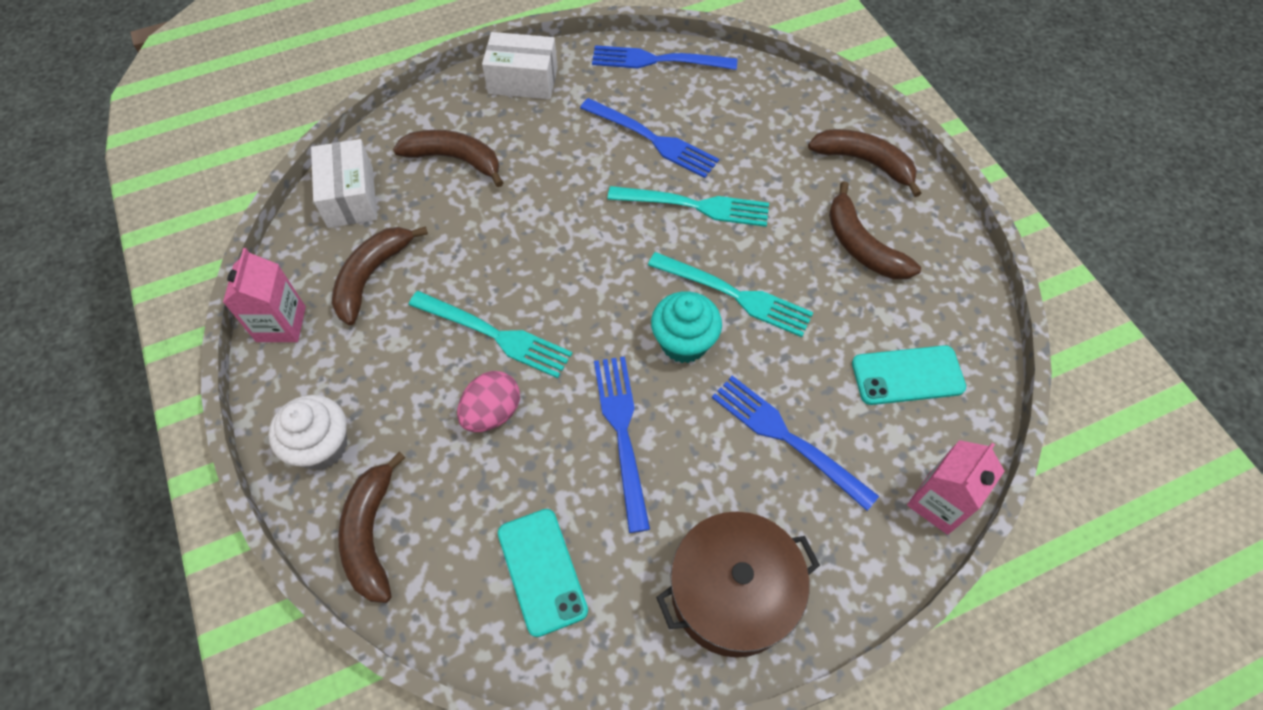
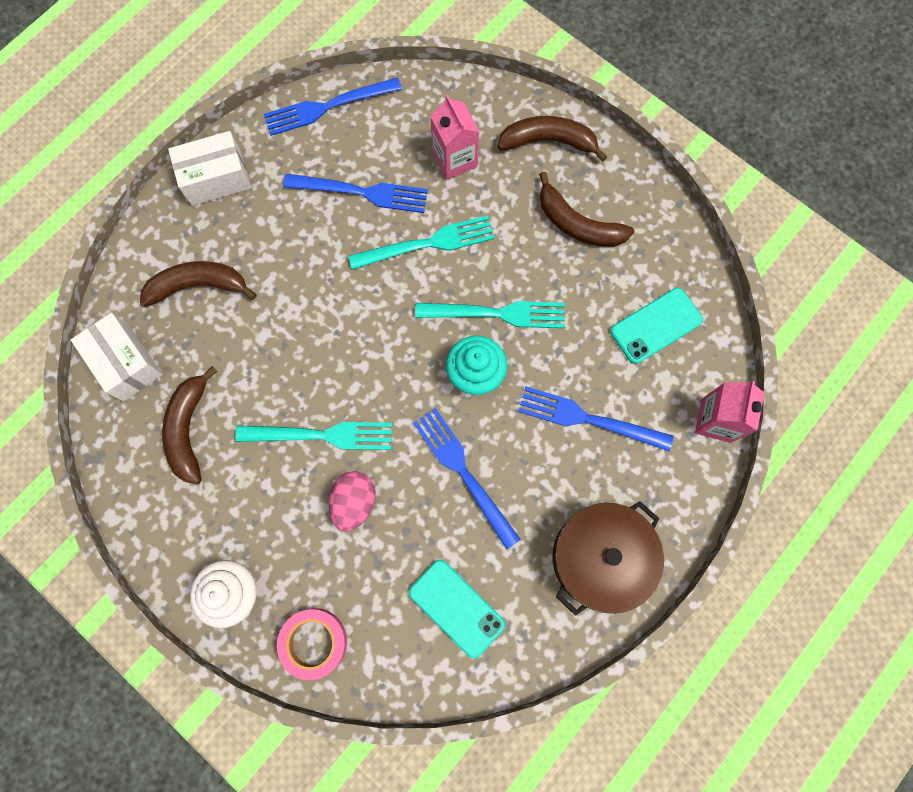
camera: 25 degrees left, 15 degrees up
pink carton [223,248,306,342] -> pink carton moved to [430,95,479,179]
brown banana [338,451,406,603] -> pink tape [277,608,347,680]

